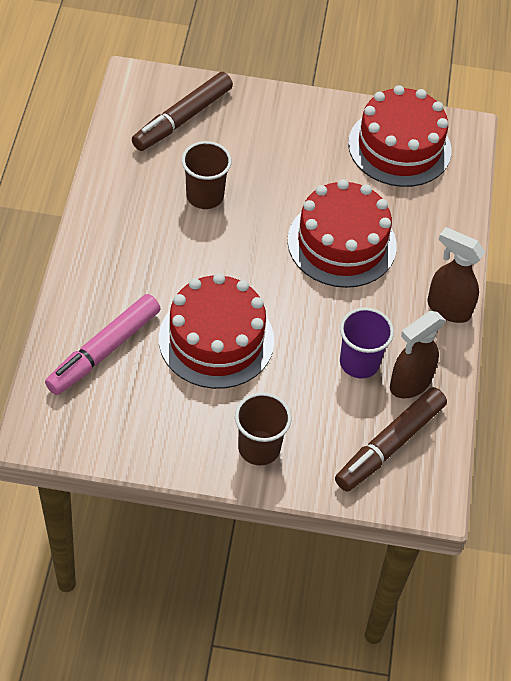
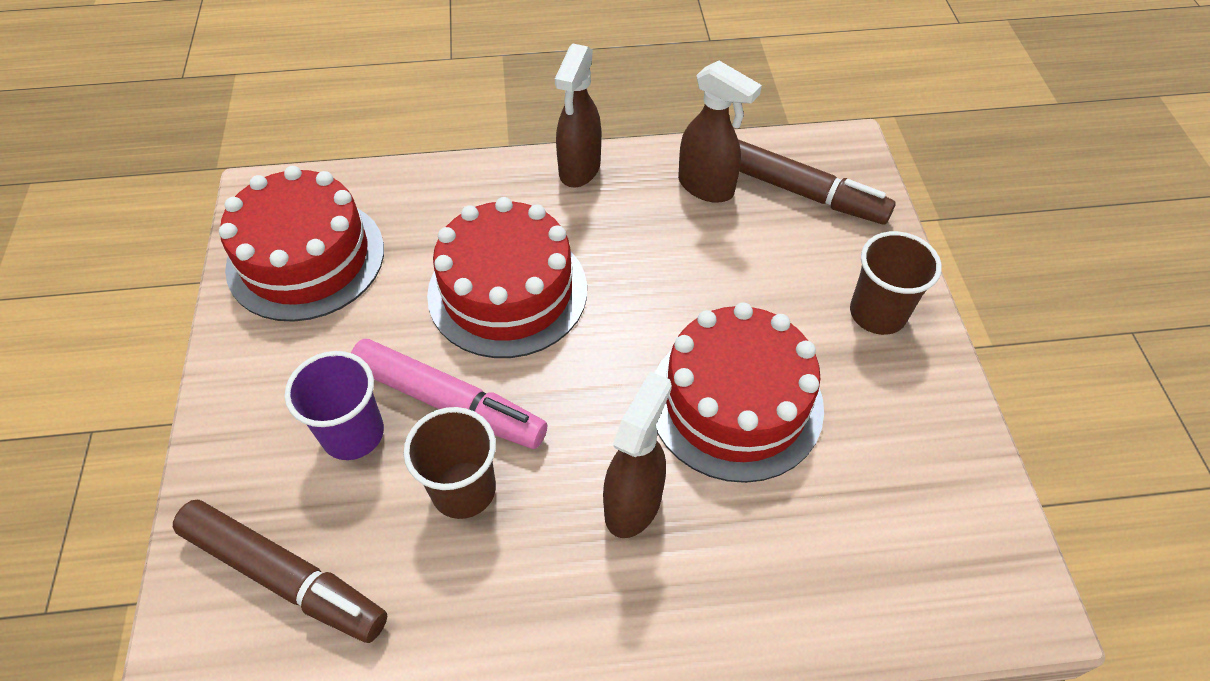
camera: 100 degrees left, 0 degrees up
pink marker [45,294,161,395] -> pink marker moved to [351,339,548,449]
purple cup [340,308,394,378] -> purple cup moved to [285,351,384,460]
none -> brown spray bottle [603,371,672,538]

